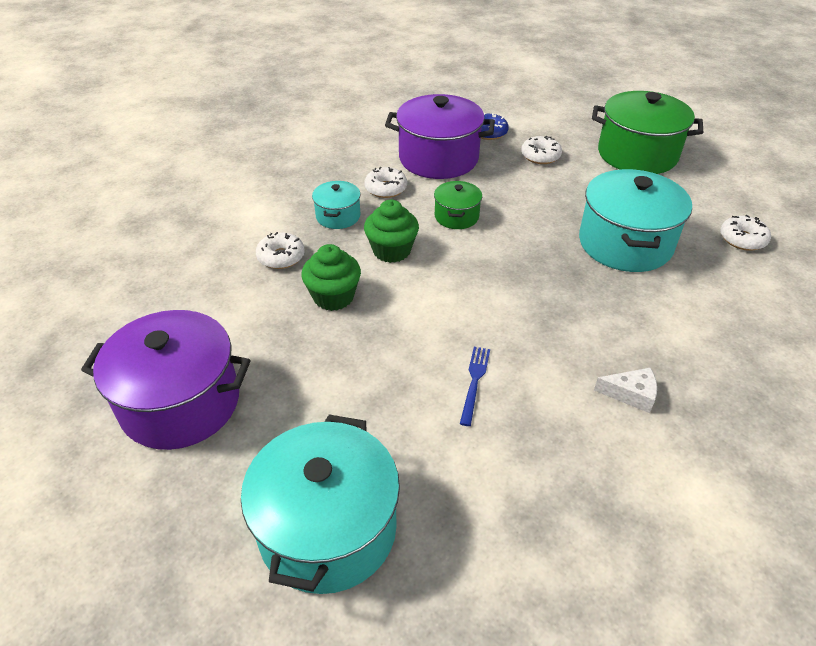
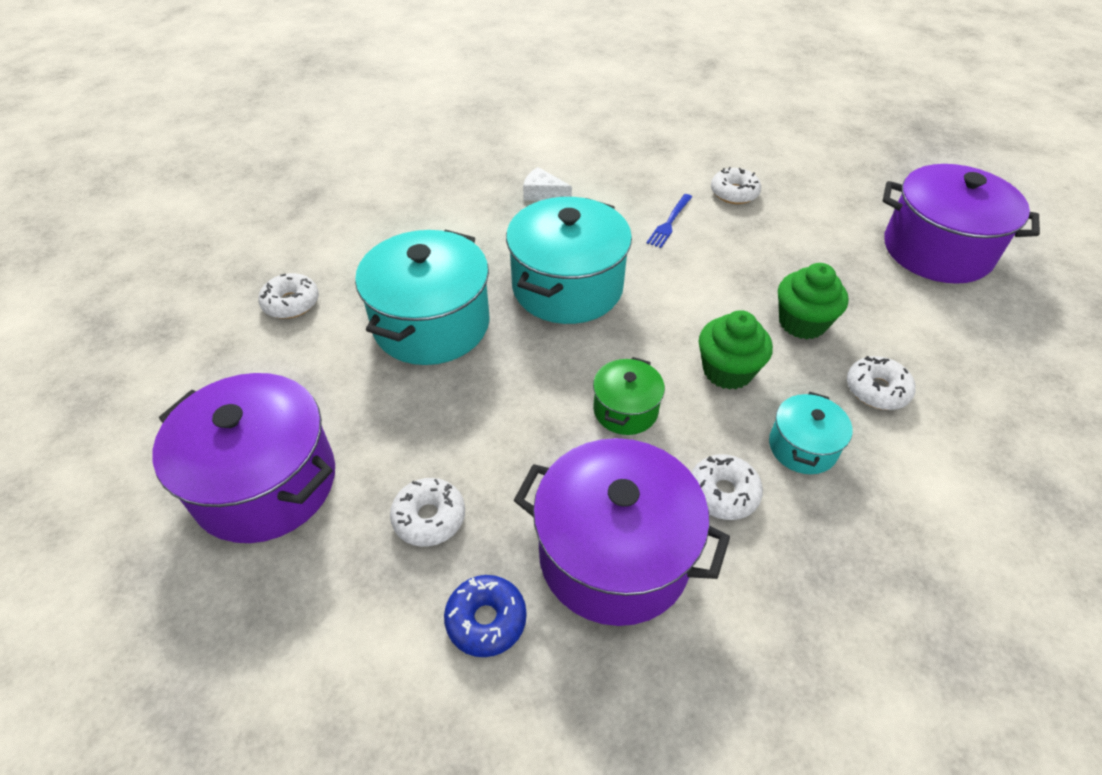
camera: 165 degrees left, 5 degrees up
turquoise pot [241,414,400,594] -> turquoise pot moved to [506,197,632,324]
green pot [592,91,703,174] -> purple pot [153,373,335,543]
none -> white donut [711,167,761,204]

